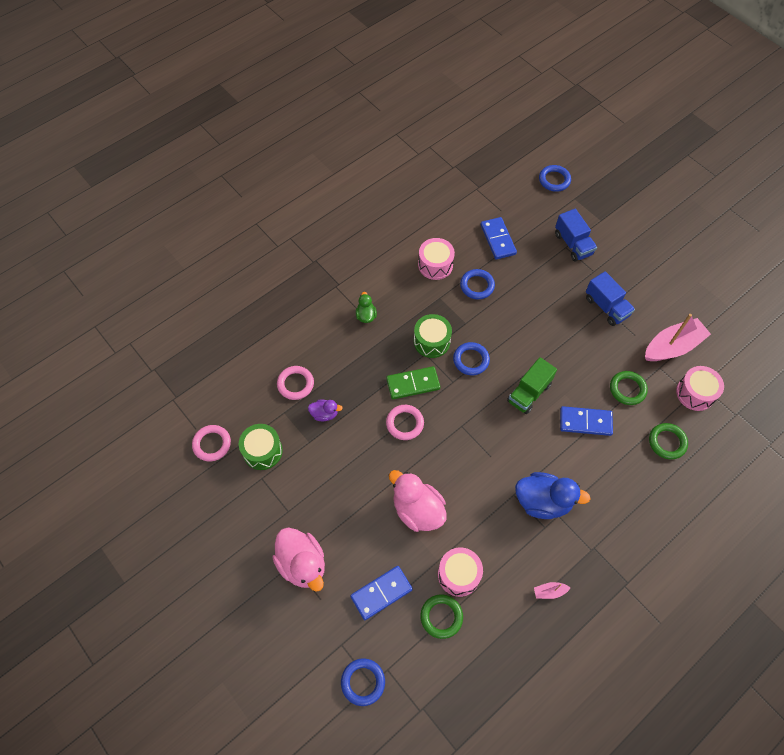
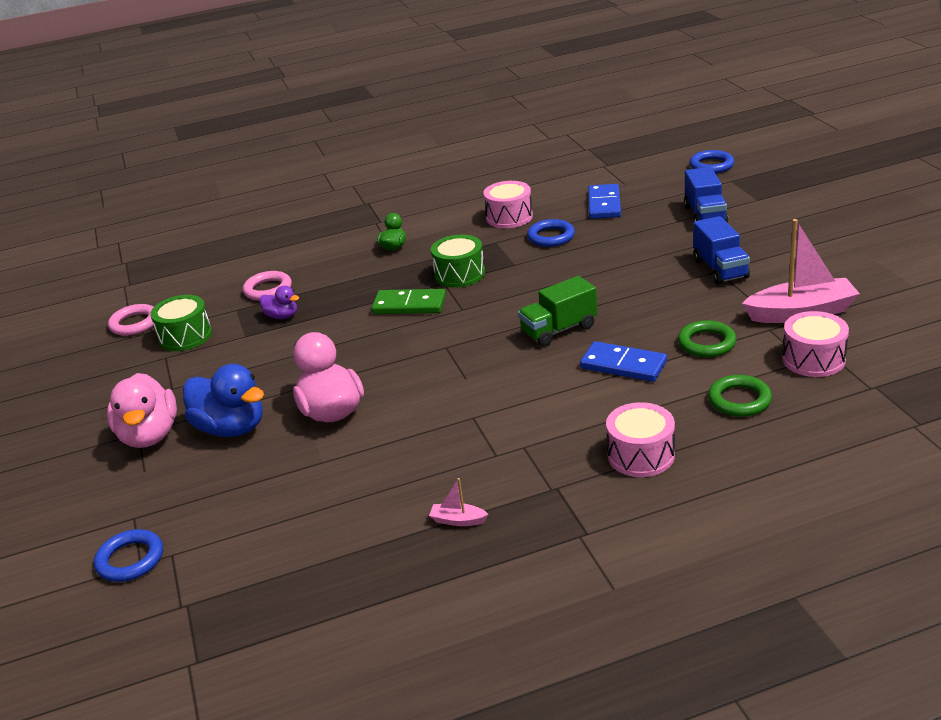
camera: 25 degrees right, 30 degrees down
blue domino [350,566,413,620] -> none
pink ring [386,405,424,440] -> none
green ring [420,594,463,639] -> none
pink drum [438,548,483,597] -> pink drum moved to [606,402,675,477]
blue ring [453,342,490,375] -> none
blue duck [515,472,591,519] -> blue duck moved to [183,364,264,437]

